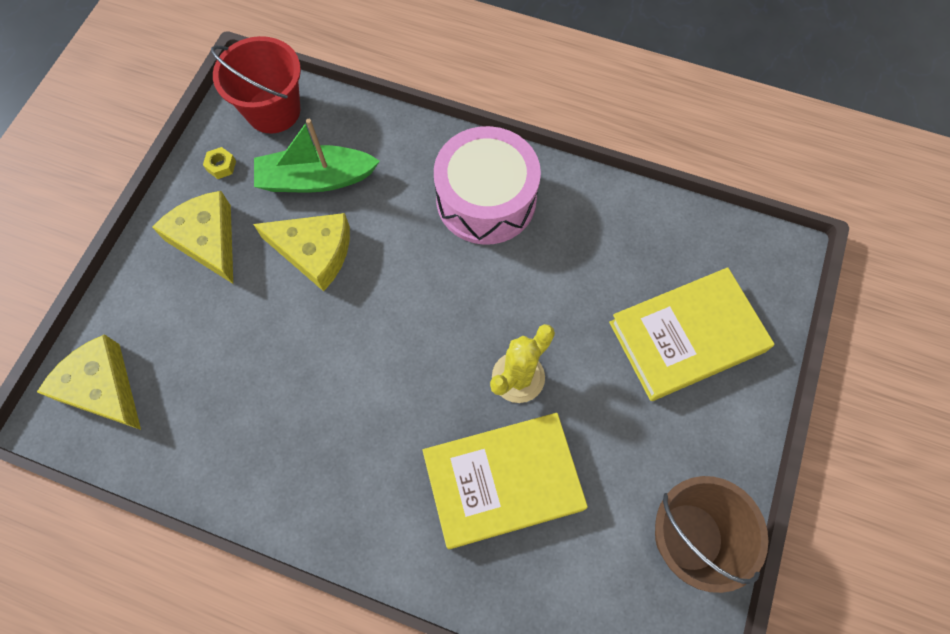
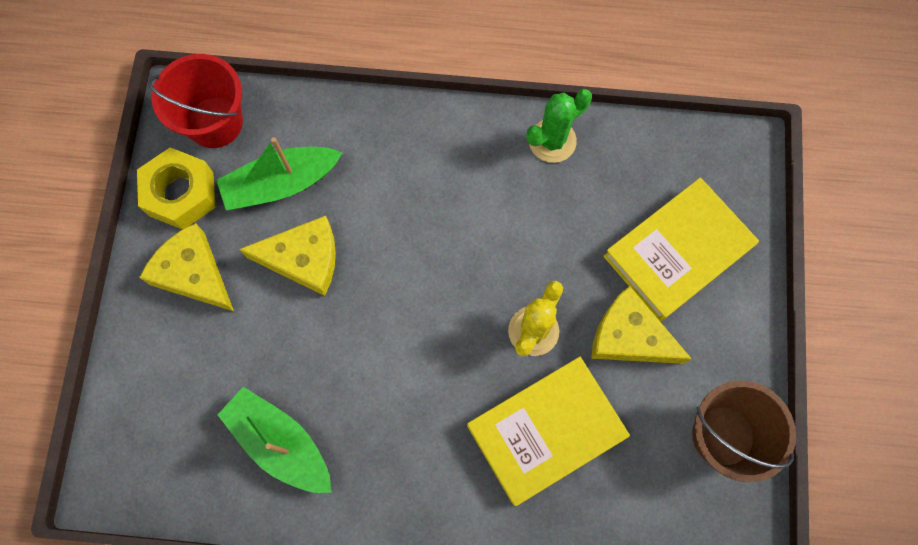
camera: 15 degrees left, 5 degrees up
yellow cheese [37,334,141,430] -> yellow cheese moved to [591,286,692,364]
yellow nut [203,147,236,179] -> yellow nut [137,147,216,230], size x2.45
pink drum [434,126,541,245] -> none
none -> green boat [218,387,332,493]
none -> green cactus [527,89,592,163]

